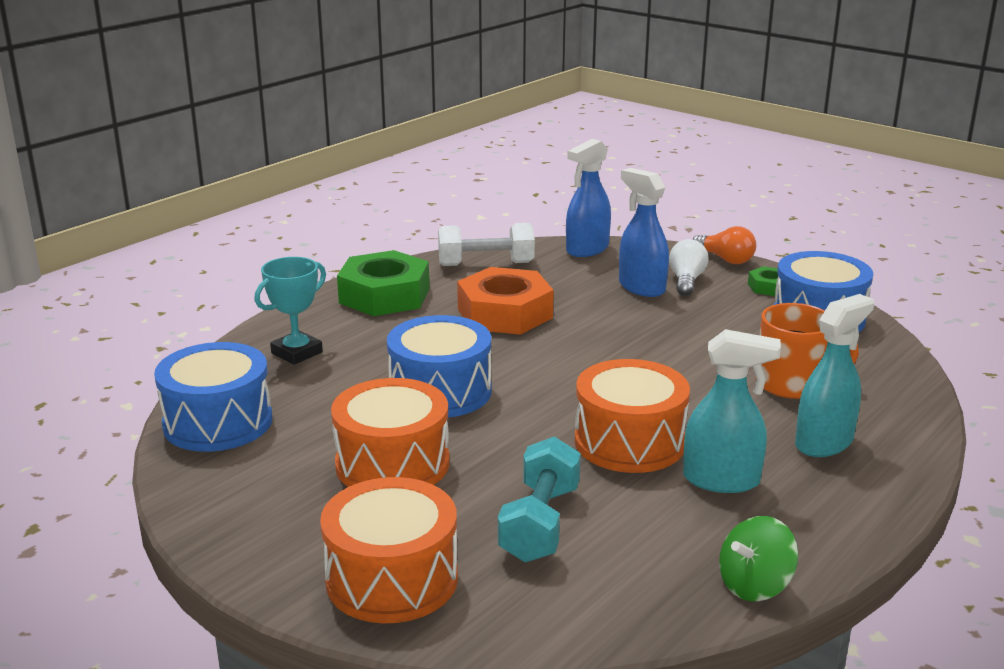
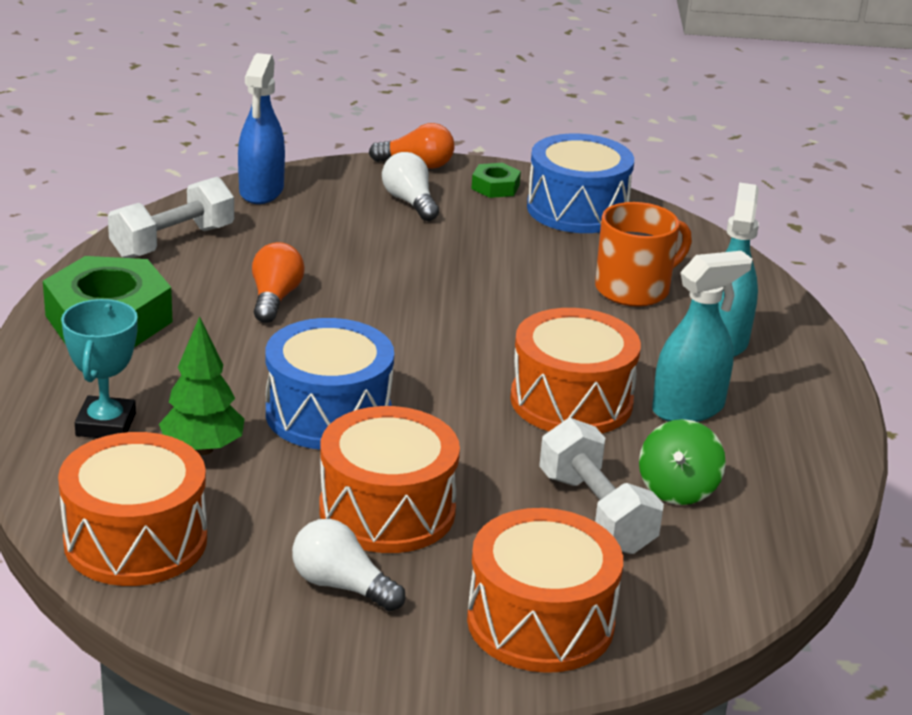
camera: 40 degrees left, 5 degrees up
blue drum [154,342,272,452] -> orange drum [58,432,207,586]
orange nut [457,267,554,335] -> orange light bulb [252,242,305,323]
turquoise dumbbell [498,436,581,562] -> white dumbbell [539,418,664,554]
blue spray bottle [619,168,669,297] -> none
green spinning top [719,516,798,601] -> green spinning top moved to [639,419,726,505]
none -> green tree [159,316,245,455]
none -> white light bulb [292,519,406,611]

